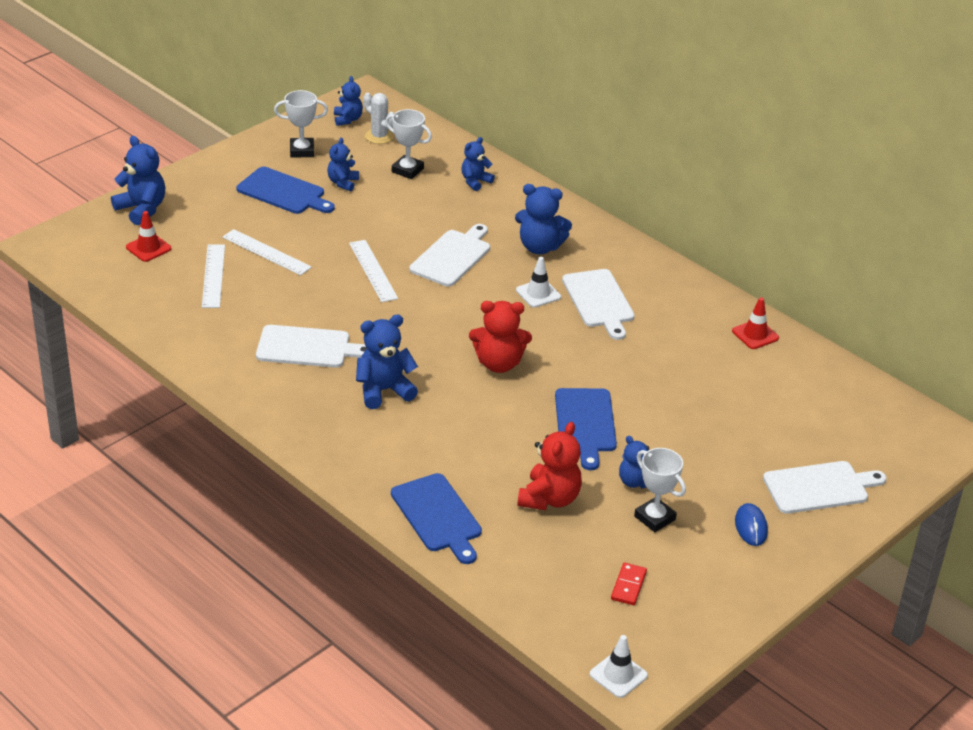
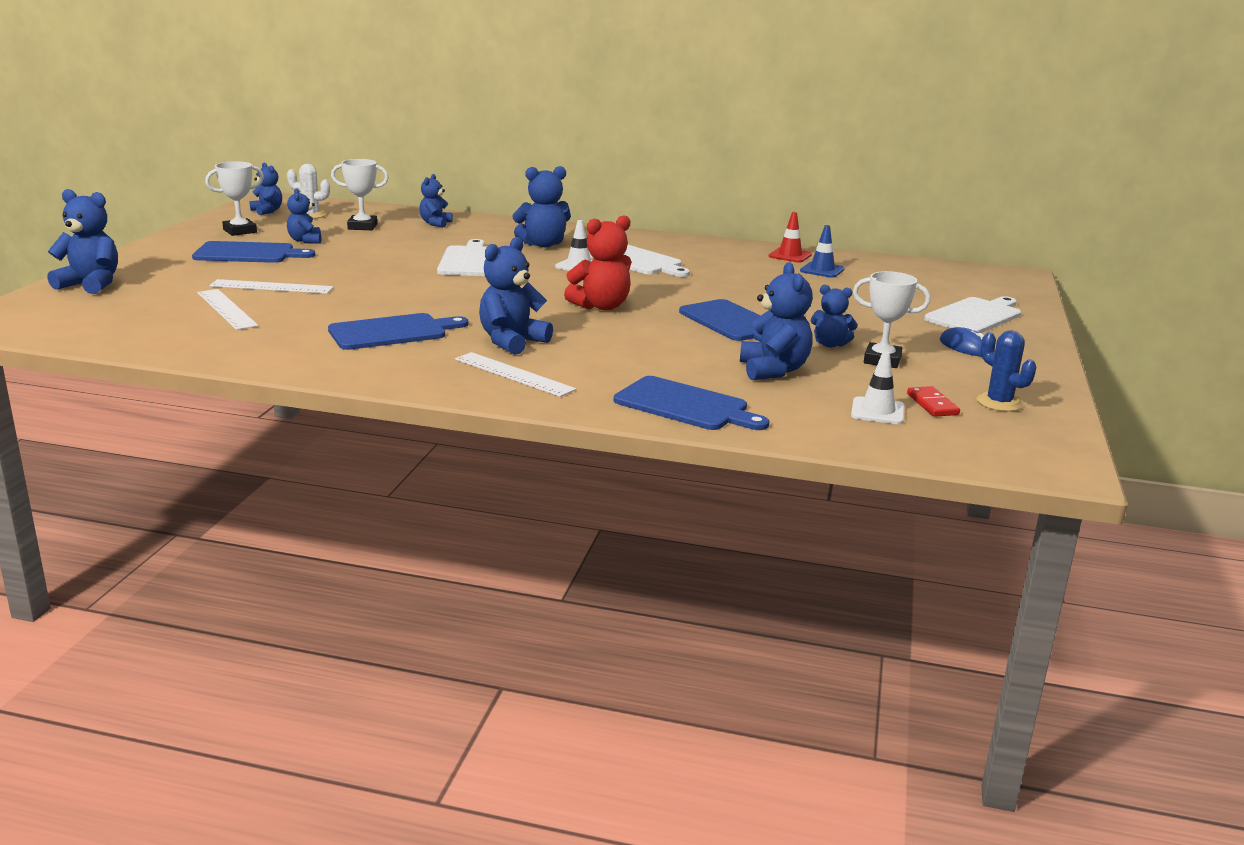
camera: 30 degrees left, 15 degrees down
red traffic cone [126,211,171,262] -> none
white cutting board [256,325,367,368] -> blue cutting board [328,313,469,350]
white ruler [349,240,398,302] -> white ruler moved to [455,352,577,397]
red teddy bear [517,422,582,510] -> blue teddy bear [740,262,813,380]
white traffic cone [590,635,648,698] -> white traffic cone moved to [851,351,905,424]
none -> blue traffic cone [800,225,845,278]
none -> blue cactus [977,330,1036,412]

